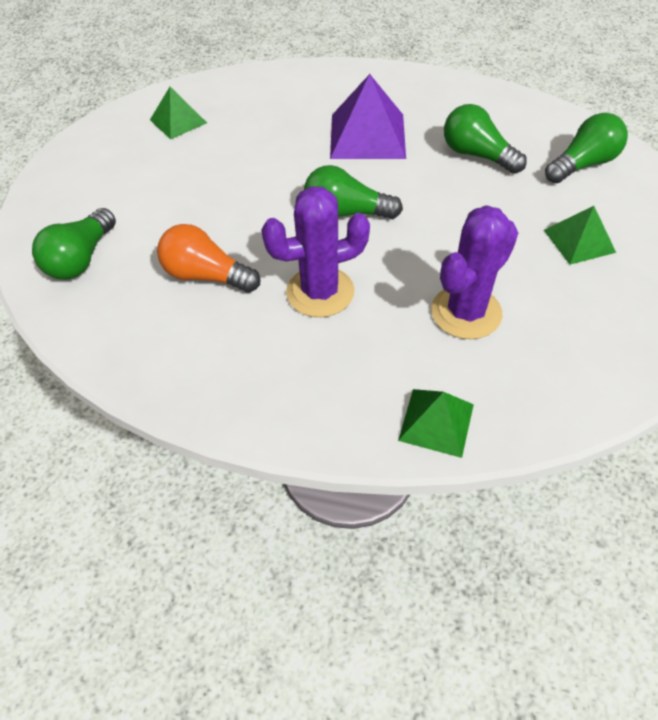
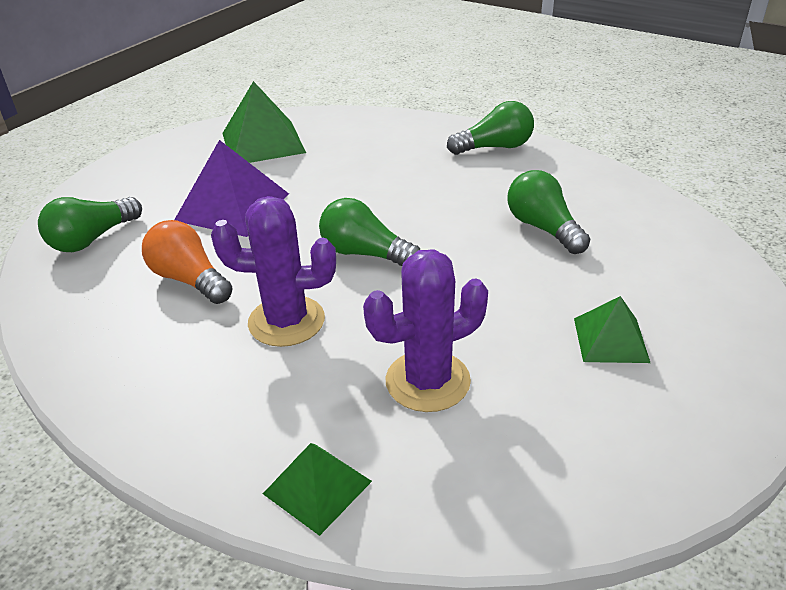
camera: 20 degrees right, 15 degrees down
green pyramid [150,87,207,139] -> green pyramid [222,81,306,163], size x1.68
purple pyramid [330,74,406,159] -> purple pyramid moved to [174,140,289,237]
green light bulb [545,113,628,183] -> green light bulb moved to [447,101,534,155]

